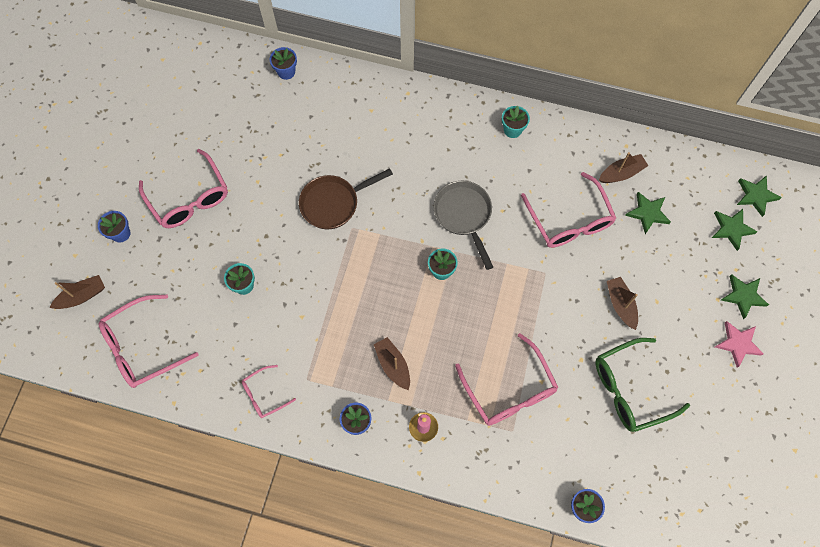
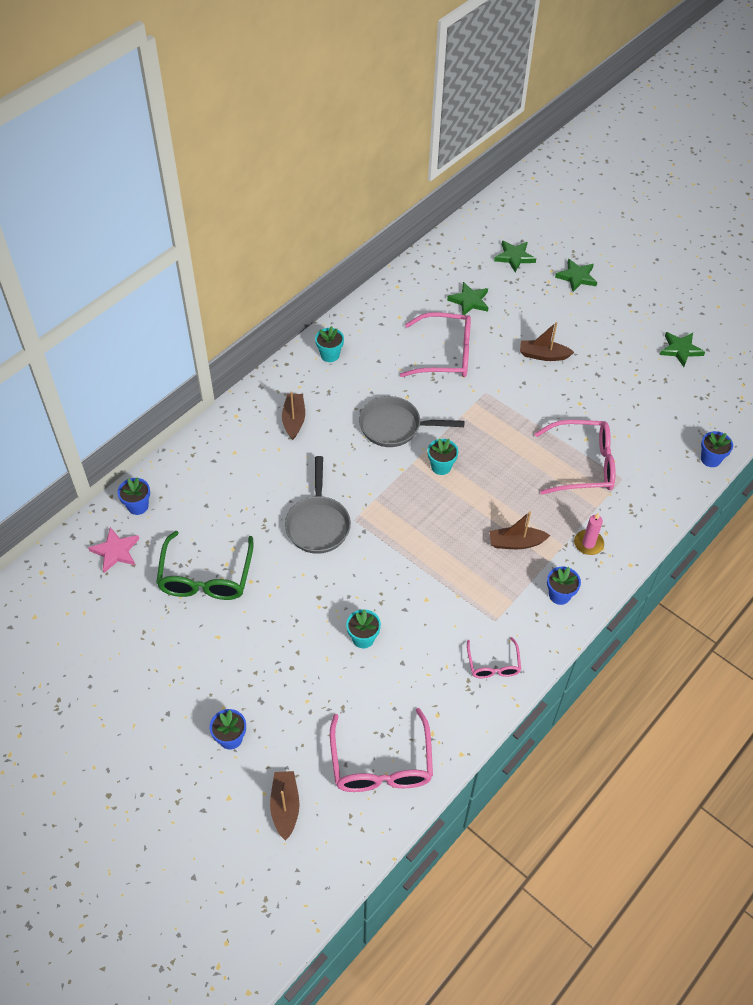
camera: 65 degrees left, 15 degrees down
pink glasses [139,149,228,228] -> none
brown pan [299,168,393,229] -> grey pan [285,456,351,554]
green glasses [595,338,690,432] -> green glasses moved to [156,531,254,600]
brown boat [599,152,648,183] -> brown boat moved to [282,391,305,440]
pink star [715,321,764,368] -> pink star moved to [88,527,139,573]
green star [737,175,782,217] -> green star moved to [660,332,705,367]

